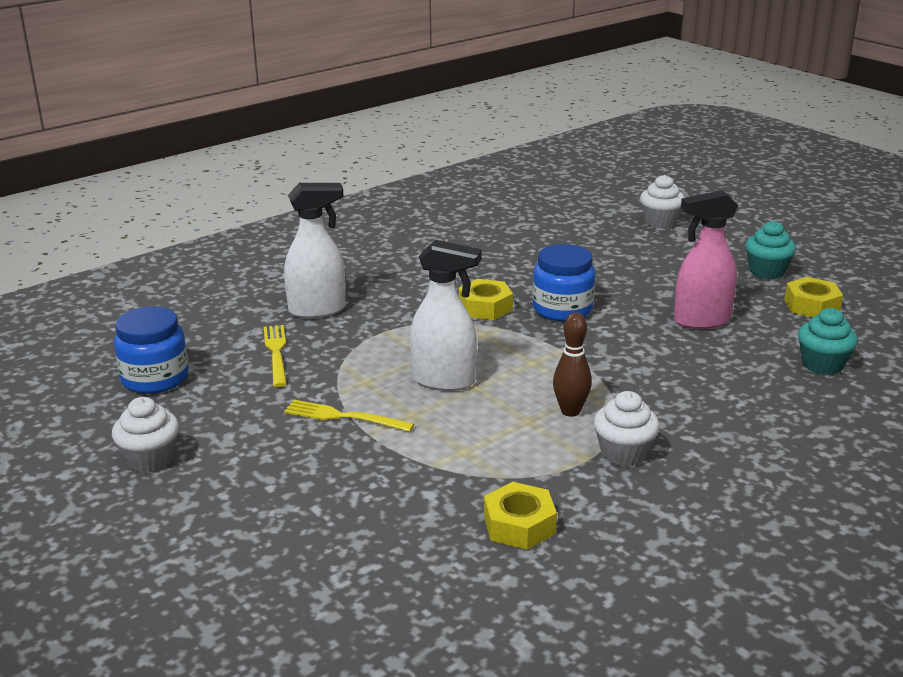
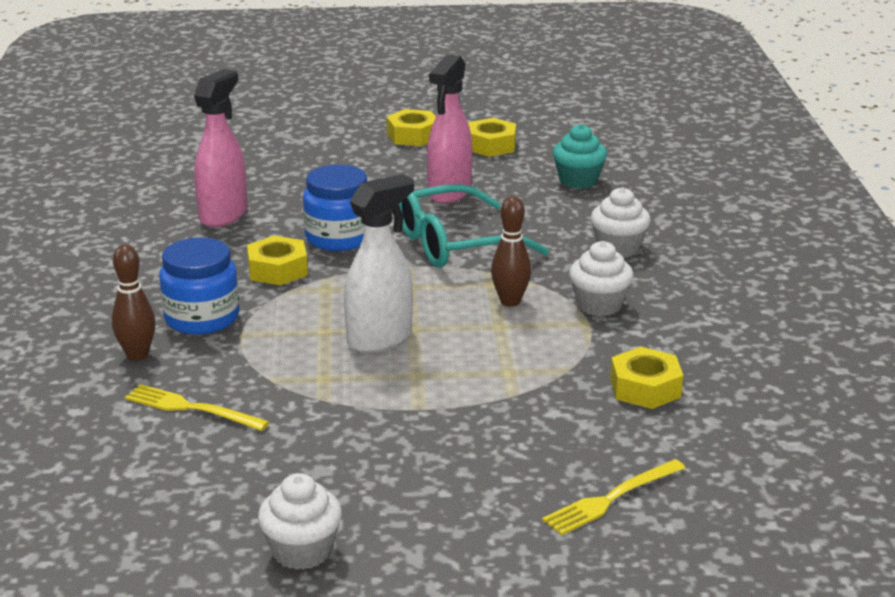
camera: 55 degrees left, 0 degrees up
blue jar [114,307,189,394] -> blue jar moved to [159,237,239,335]
white spray bottle [284,183,346,318] -> brown bowling pin [112,244,156,361]
yellow fork [284,400,414,432] -> yellow fork moved to [542,459,685,535]
white cupcake [640,175,685,228] -> white cupcake moved to [591,187,651,257]
turquoise cupcake [746,221,796,279] -> yellow nut [386,109,436,146]
none -> pink spray bottle [194,69,247,227]
none -> turquoise glasses [399,184,549,268]

